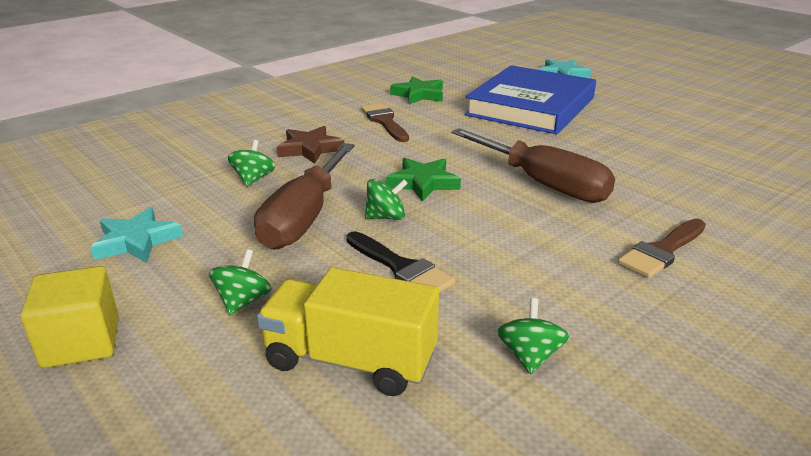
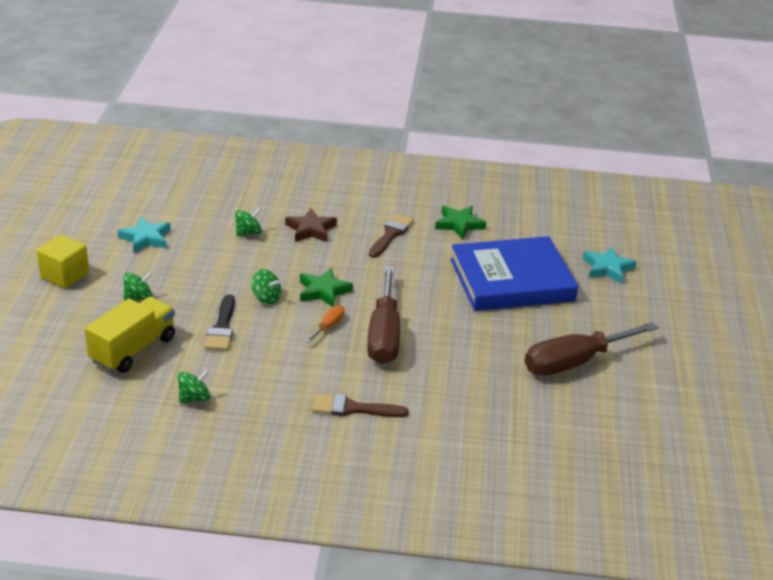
camera: 45 degrees right, 5 degrees up
brown screwdriver [254,143,355,250] -> brown screwdriver moved to [525,322,659,376]
yellow truck [257,267,439,396] -> yellow truck turned 60 degrees clockwise [85,297,175,373]
none -> orange screwdriver [306,305,345,343]

